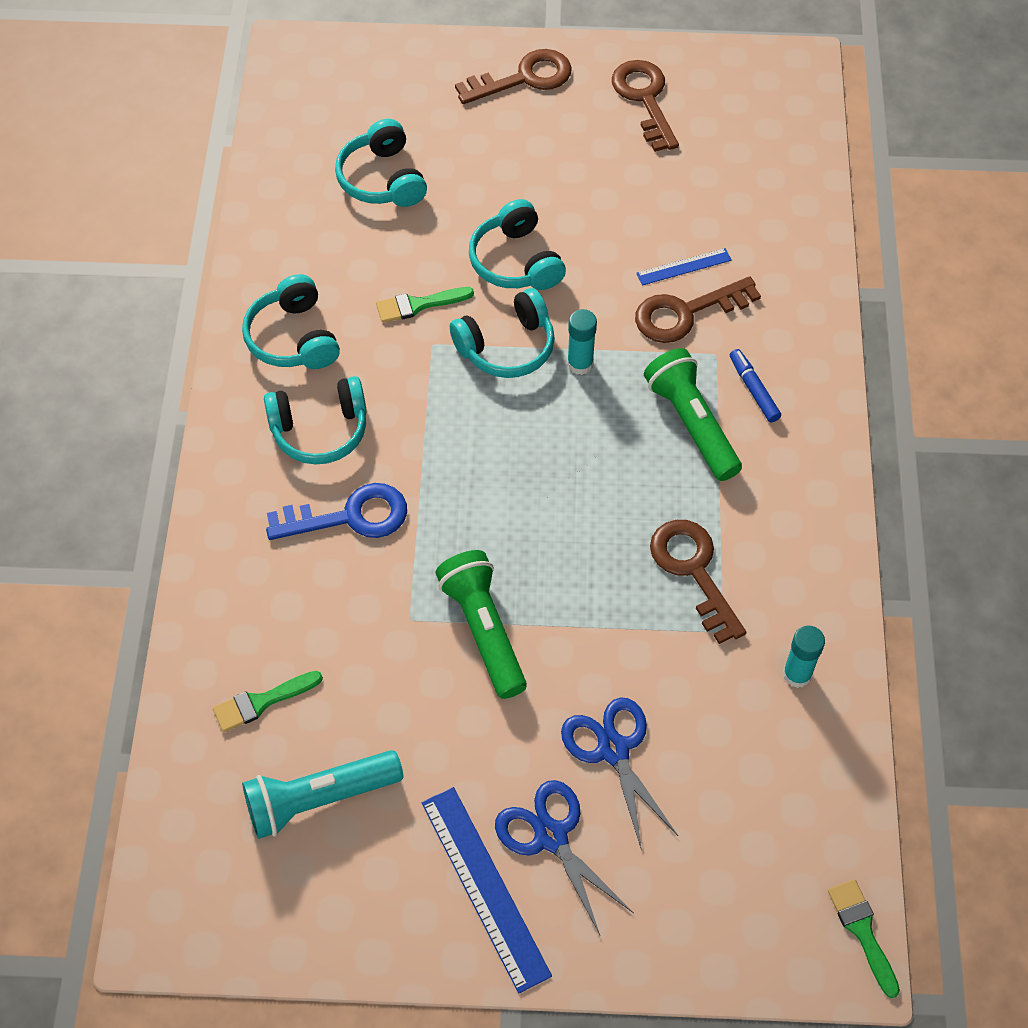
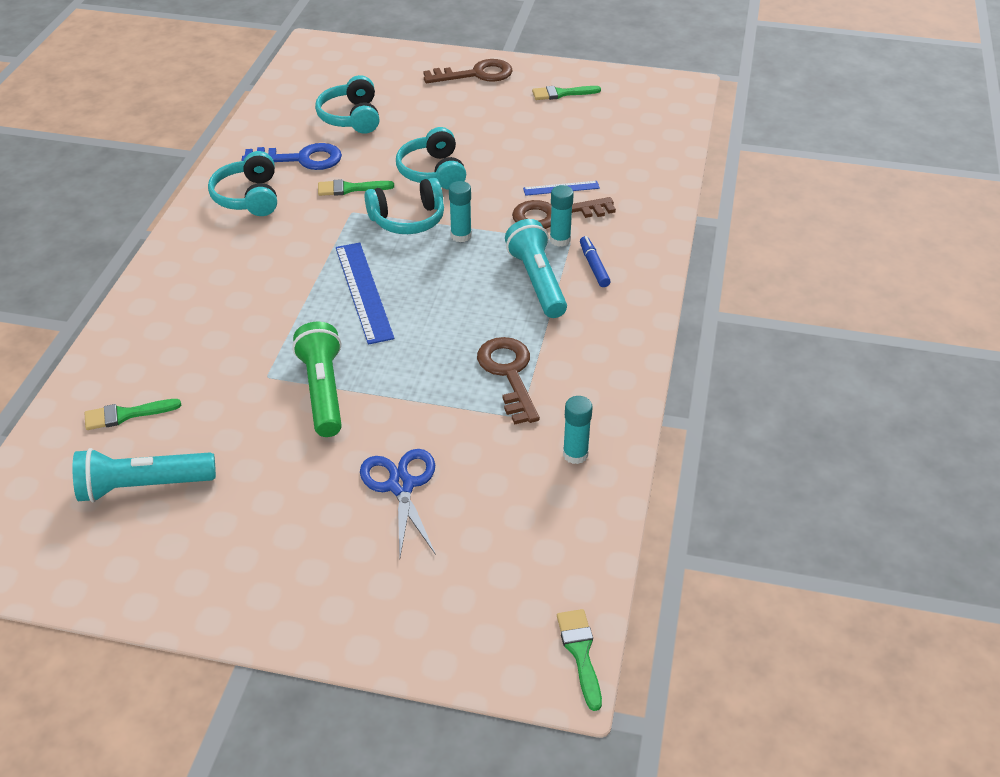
camera: 10 degrees right, 15 degrees down
turquoise headphones [264,376,367,464] -> none
blue key [266,483,407,540] -> blue key moved to [242,143,342,170]
blue ruler [422,787,552,994] -> blue ruler moved to [336,243,395,345]
blue scissors [495,780,634,935] -> none
brown key [612,60,679,152] -> green brush [532,86,601,100]
green flashlight [644,348,742,481] -> turquoise flashlight [505,219,567,318]
none -> turquoise glue stick [550,185,574,247]

